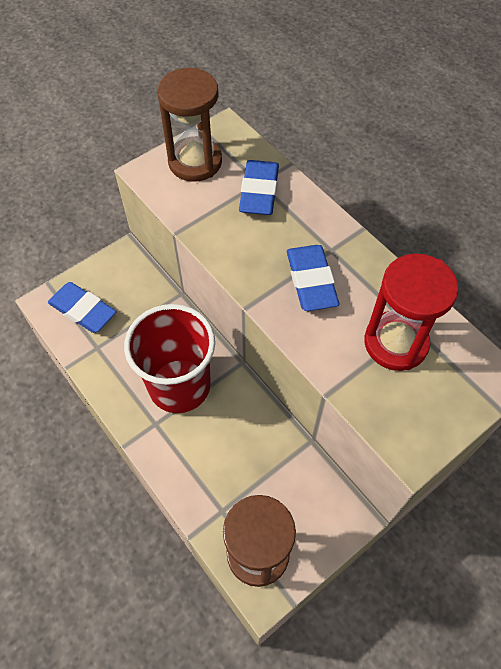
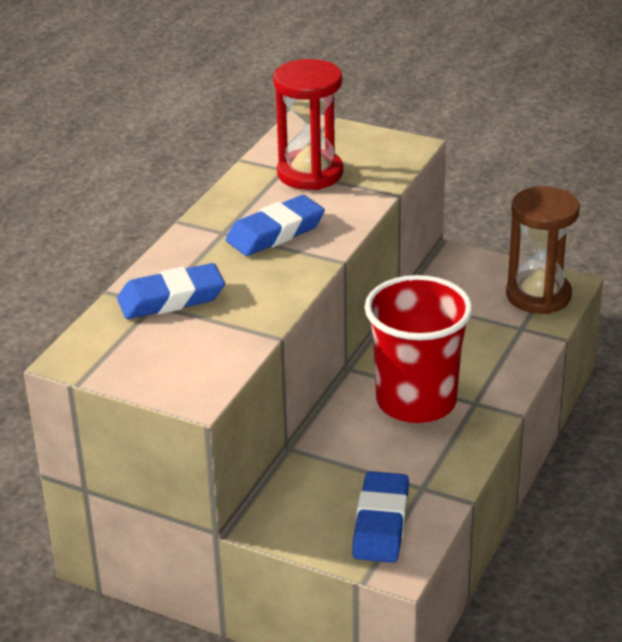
camera: 115 degrees left, 25 degrees down
brown hourglass [157,68,222,182] -> none

